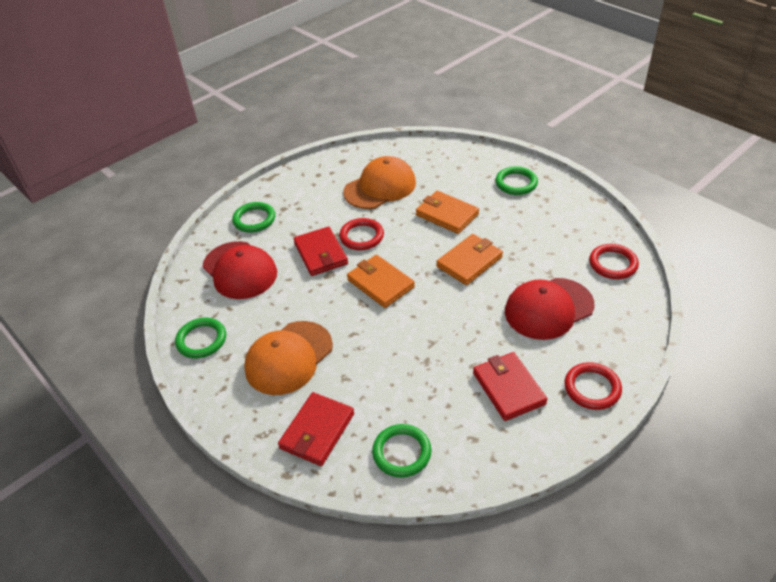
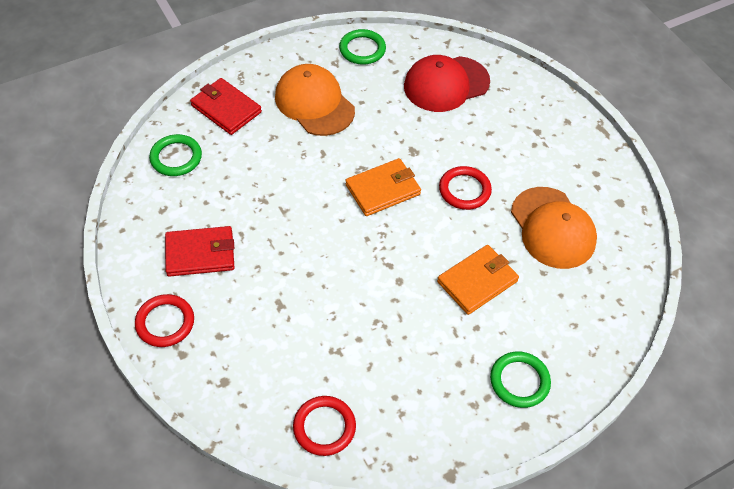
camera: 100 degrees right, 10 degrees up
green ring [232,202,275,232] -> none
red wallet [293,227,348,276] -> none
orange wallet [436,234,503,285] -> none
red cap [505,278,594,340] -> none

